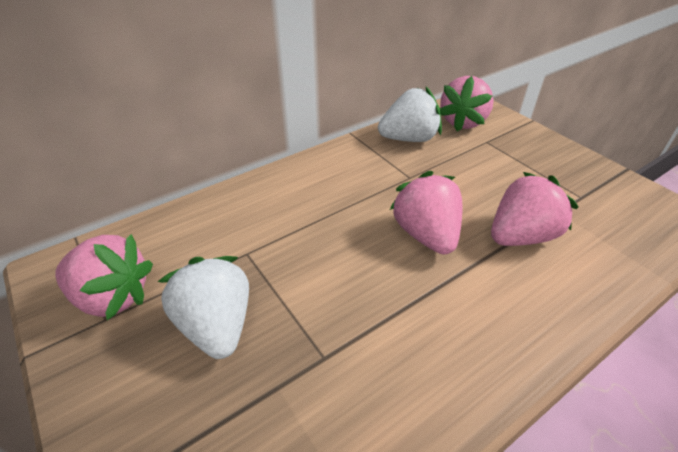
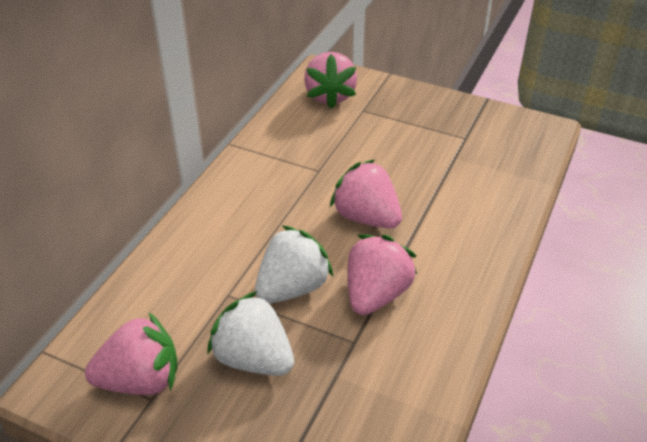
camera: 30 degrees left, 0 degrees up
white strawberry [378,87,442,142] -> white strawberry moved to [255,225,334,303]
pink strawberry [491,172,578,246] -> pink strawberry moved to [347,235,417,315]

